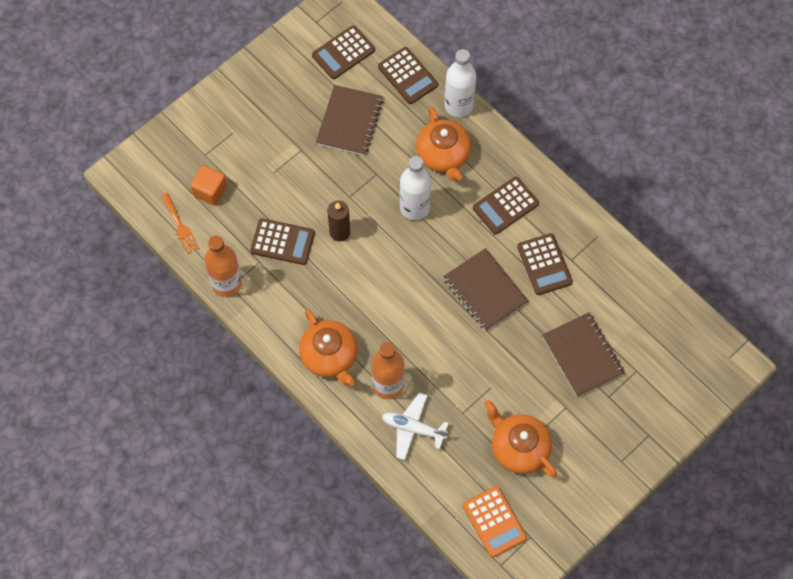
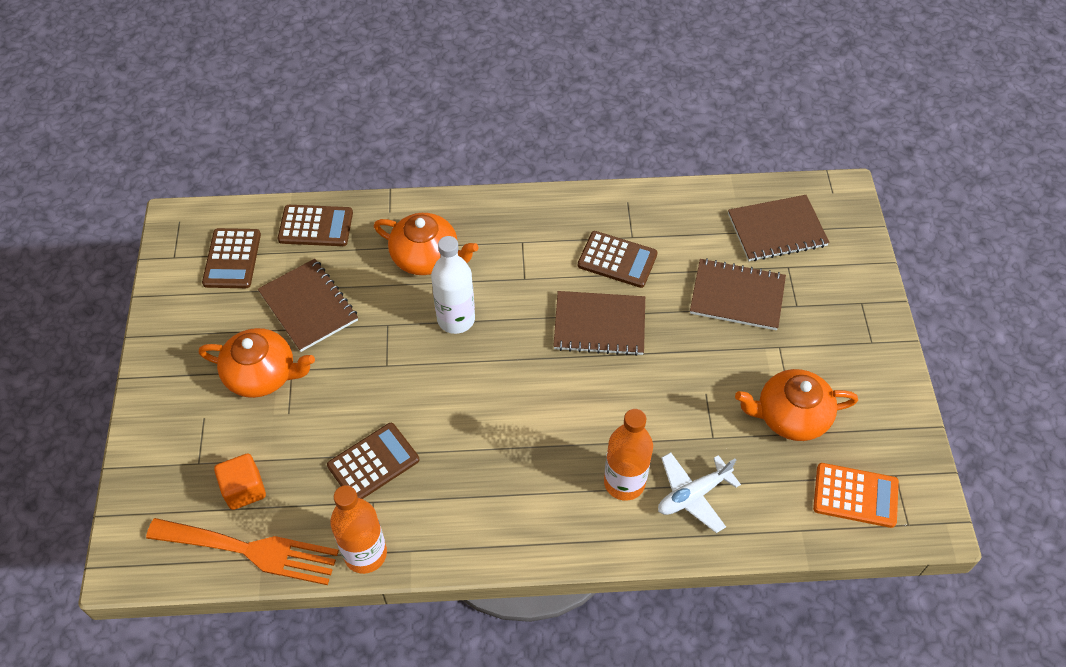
camera: 50 degrees left, 10 degrees down
orange fork [161,193,200,254] -> orange fork [146,518,339,585], size x1.90
orange teapot [299,309,358,386] -> orange teapot moved to [199,328,315,398]
brown candle [327,201,350,241] -> none
white bottle [444,49,476,117] -> none
brown calculator [473,177,539,234] -> none
none -> brown notebook [728,195,829,261]

